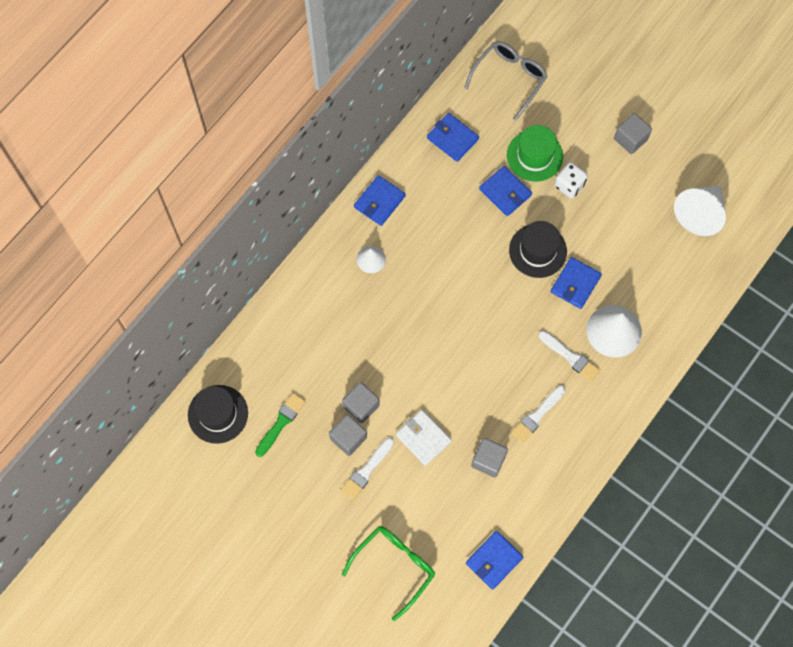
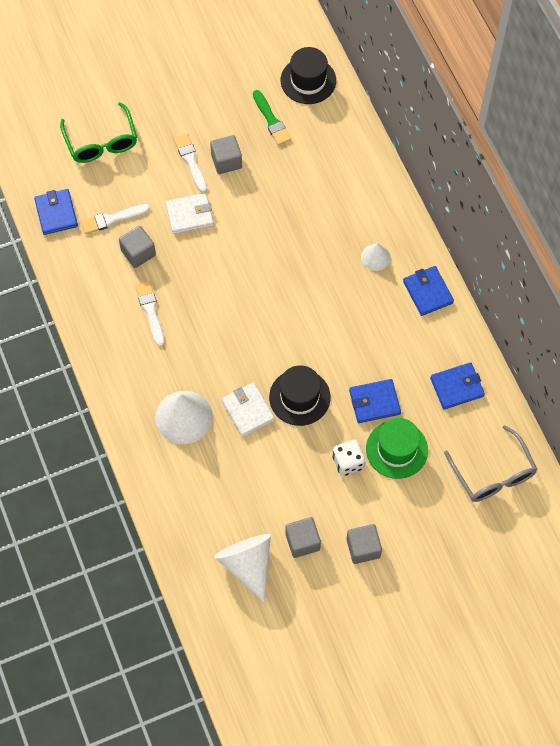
camera: 120 degrees right, 5 degrees down
grey cube [342,382,380,423] -> grey cube moved to [285,517,321,558]
white brush [538,331,600,382] -> white brush moved to [81,204,150,234]
blue wallet [551,257,602,309] -> white wallet [222,383,275,437]

